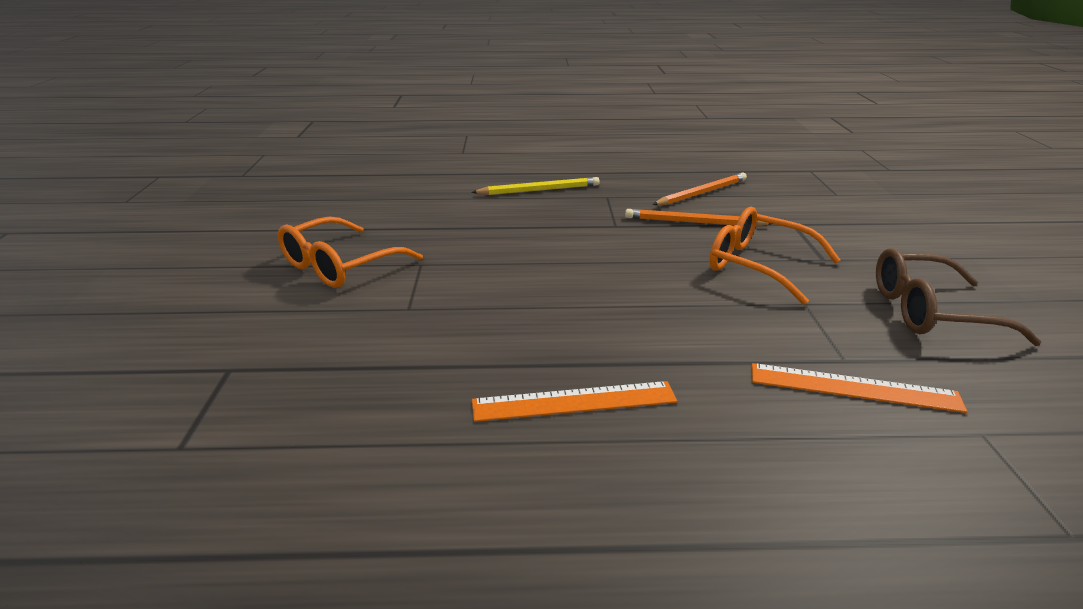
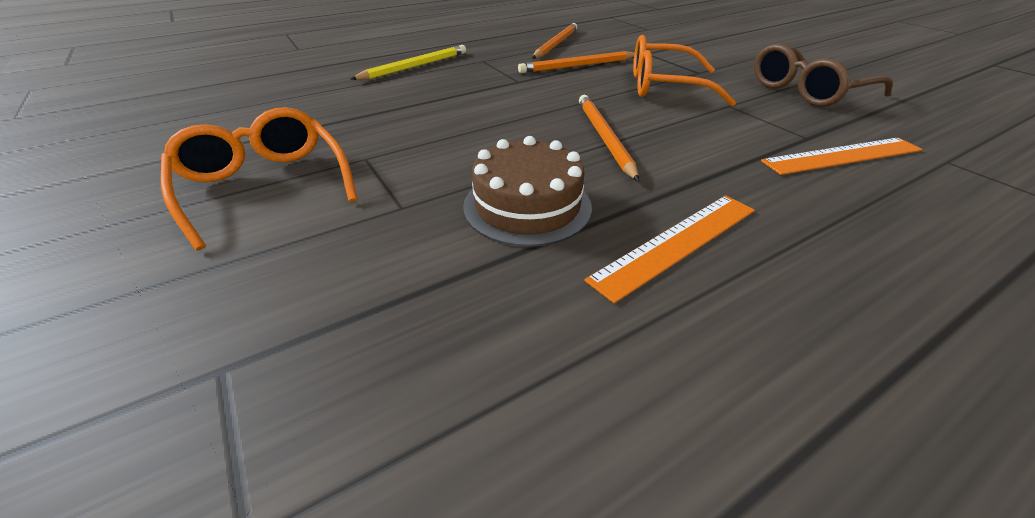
camera: 30 degrees left, 10 degrees up
orange glasses [278,217,423,288] -> orange glasses turned 135 degrees clockwise [161,107,358,250]
none -> brown cake [463,136,592,247]
none -> orange pencil [579,95,639,182]

